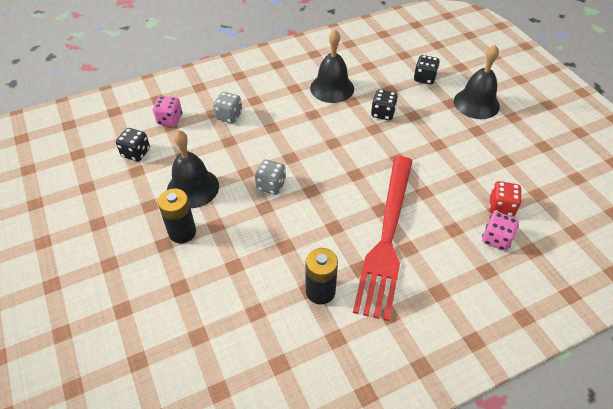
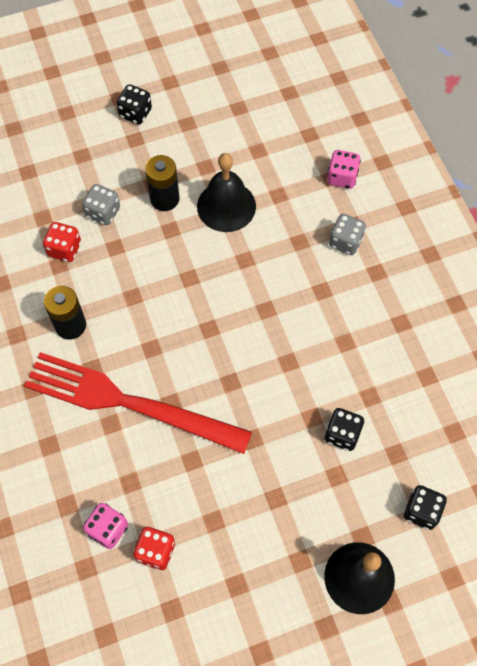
camera: 95 degrees right, 15 degrees up
black dice [116,128,150,161] -> black dice moved to [116,84,152,125]
grey dice [255,160,286,195] -> grey dice moved to [82,184,120,225]
black bell [310,30,354,103] -> none
none -> red dice [43,222,81,262]

